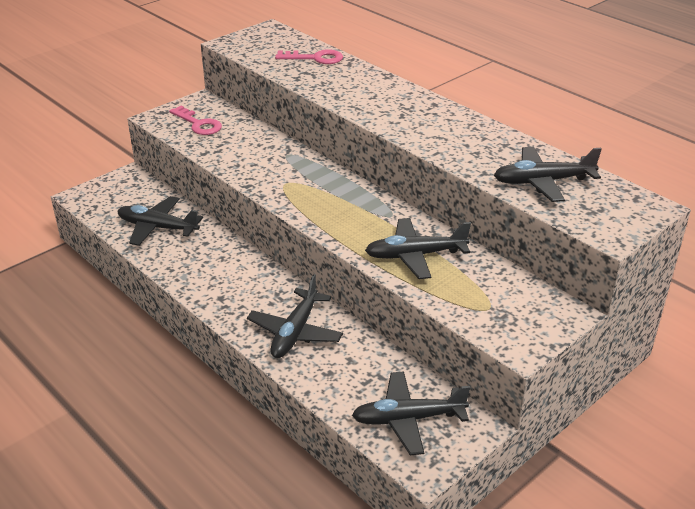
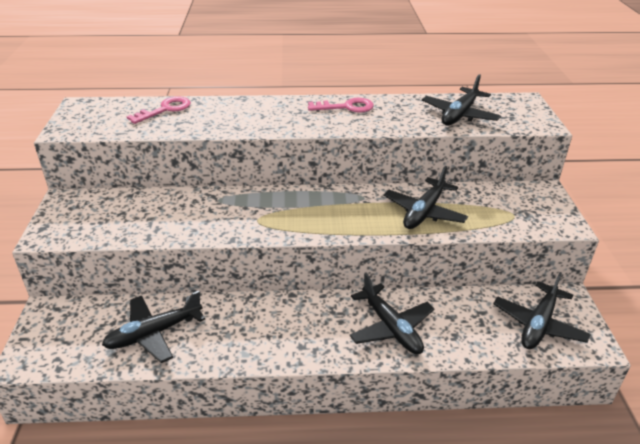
camera: 50 degrees left, 0 degrees up
pink key [169,106,222,135] -> pink key moved to [308,98,374,113]

